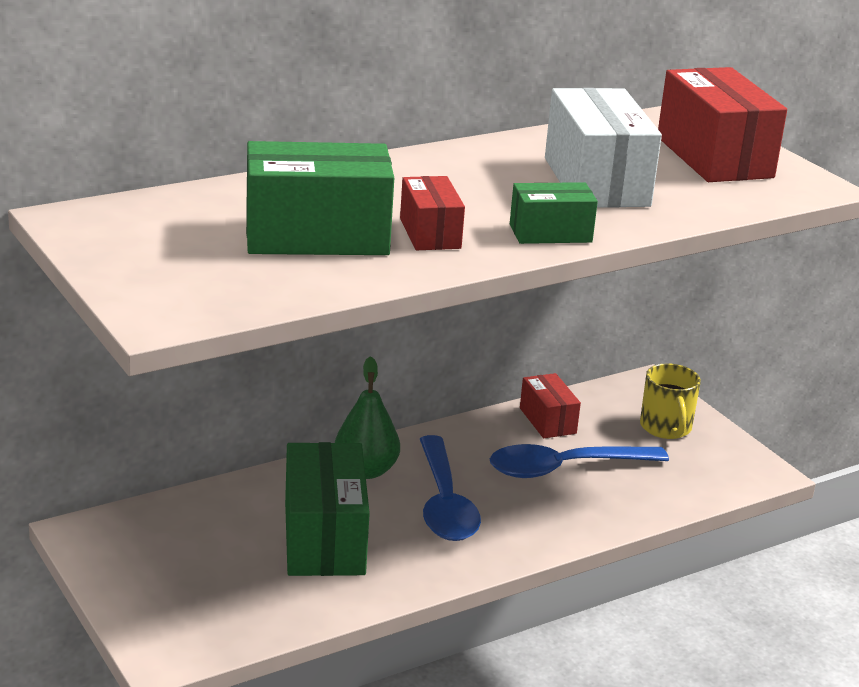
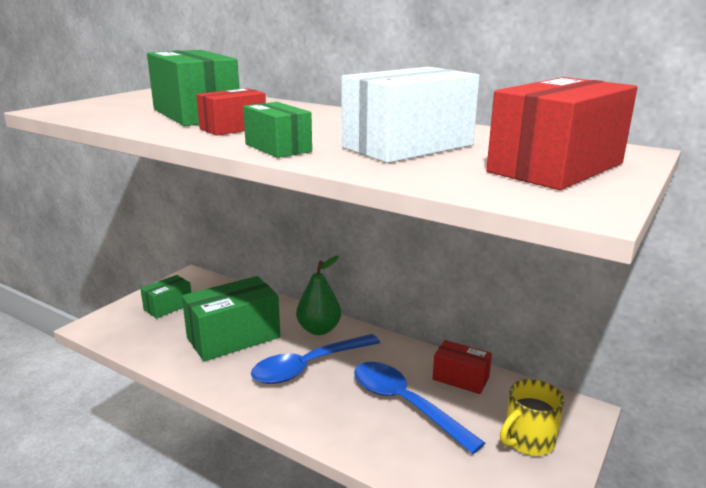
camera: 65 degrees right, 5 degrees down
red box [520,373,581,438] -> red box turned 75 degrees clockwise [433,340,492,394]
none -> green box [140,275,191,319]

